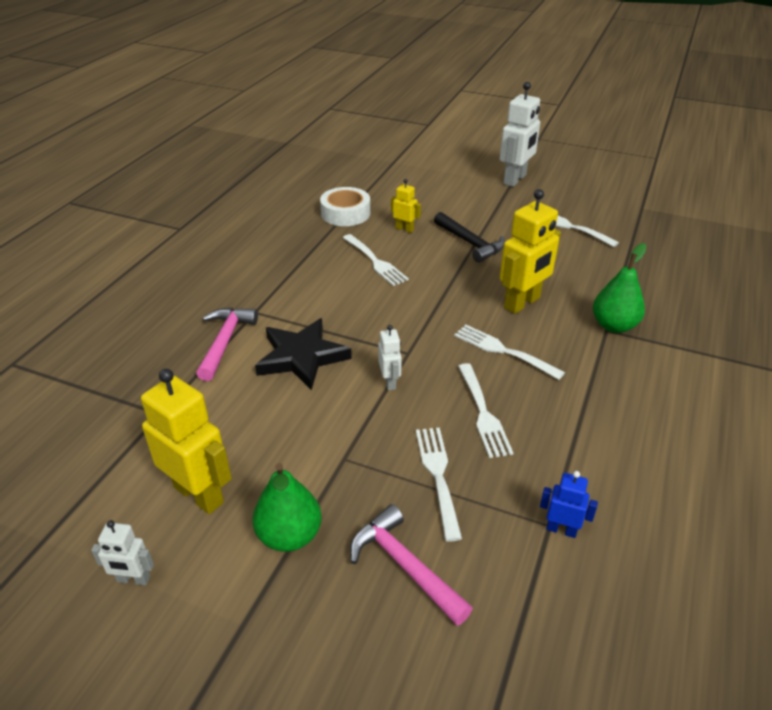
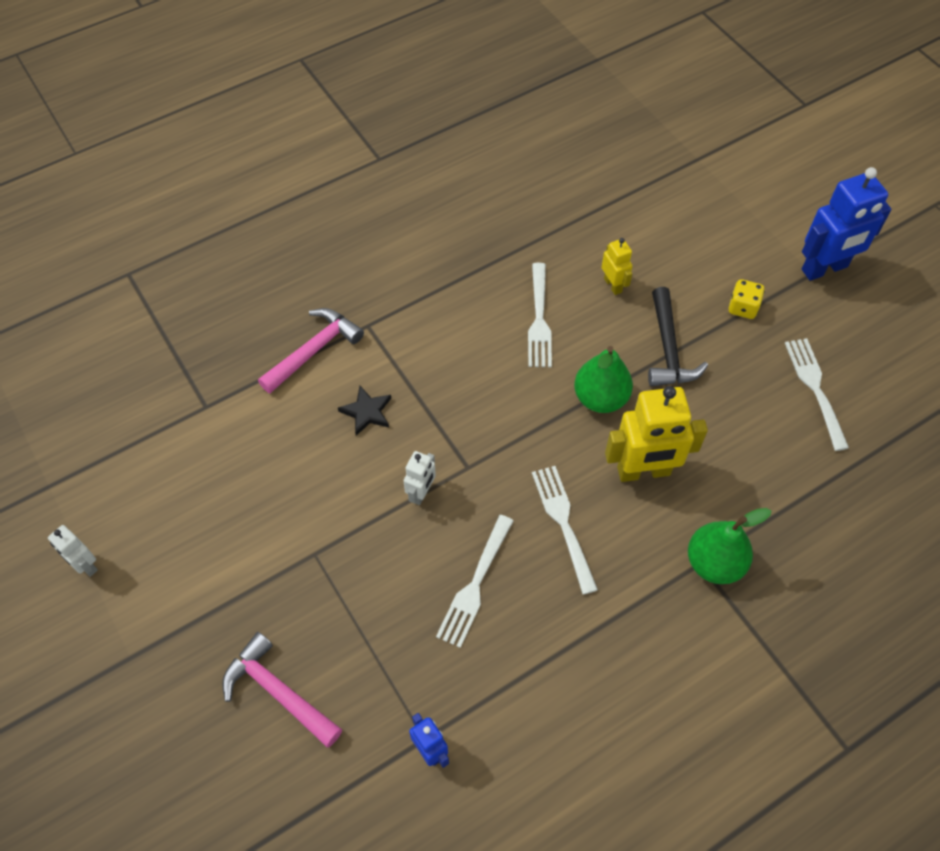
camera: 35 degrees right, 20 degrees up
yellow robot [141,369,232,514] -> none
green pear [252,463,322,552] -> green pear moved to [574,346,633,413]
black star [255,318,352,390] -> black star [338,386,391,436], size x0.52
white tape [320,187,370,226] -> none
pink hammer [350,504,473,626] -> pink hammer turned 45 degrees counterclockwise [222,632,342,748]
white fork [416,428,462,542] -> none
white robot [500,82,540,187] -> blue robot [802,167,891,281]
none -> yellow dice [729,279,765,319]

